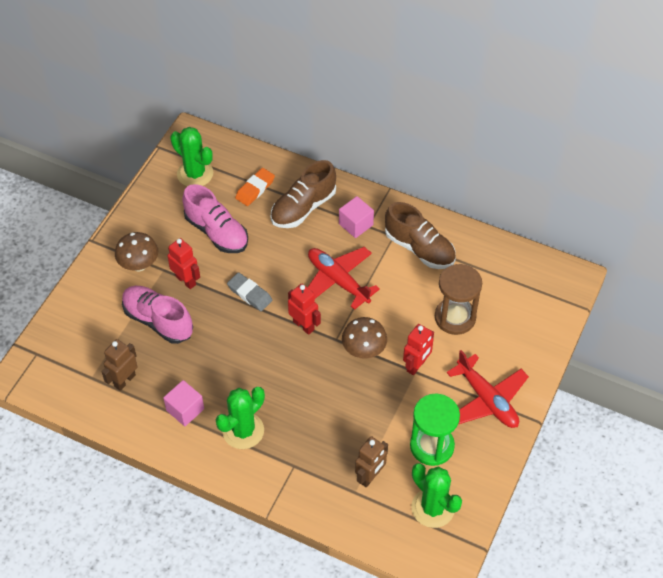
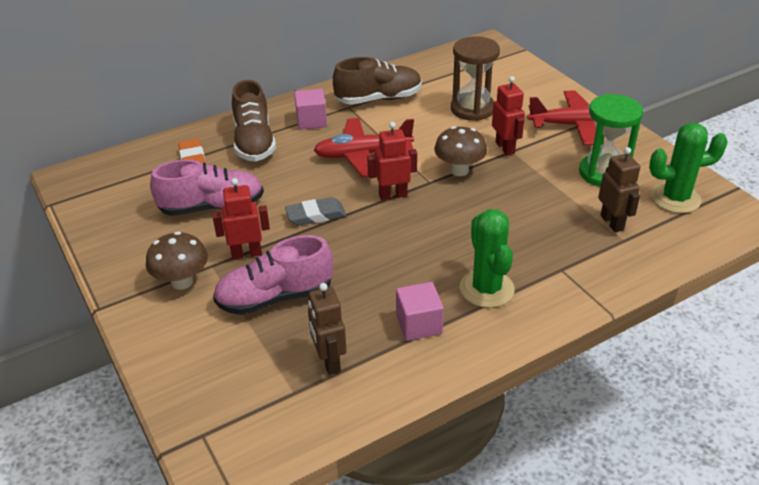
camera: 55 degrees left, 15 degrees down
green cactus [170,127,213,186] -> none

